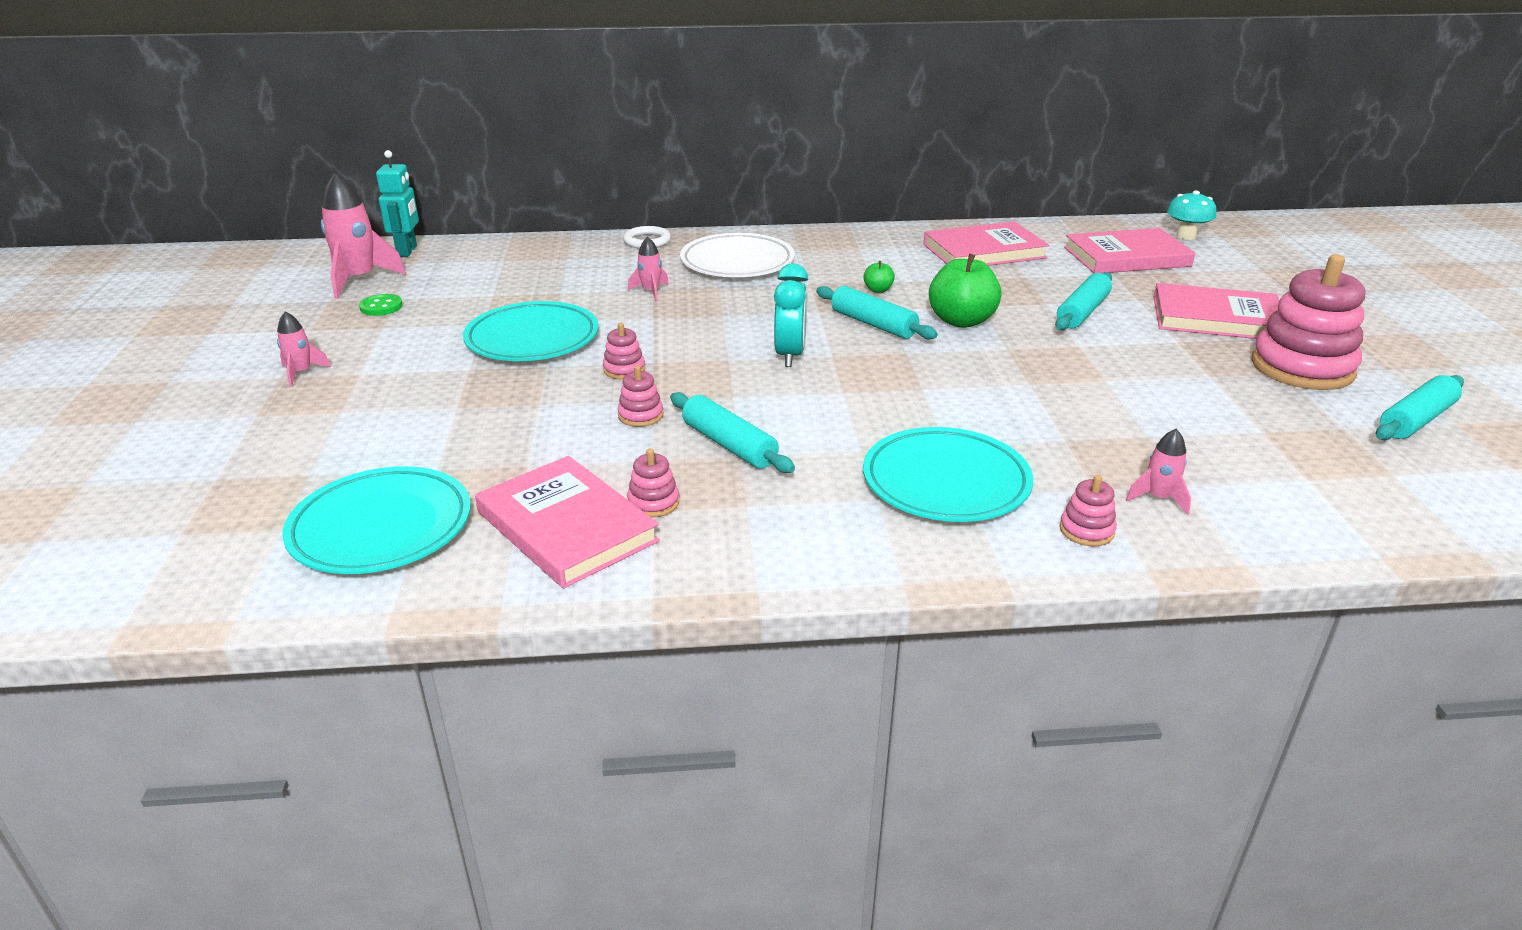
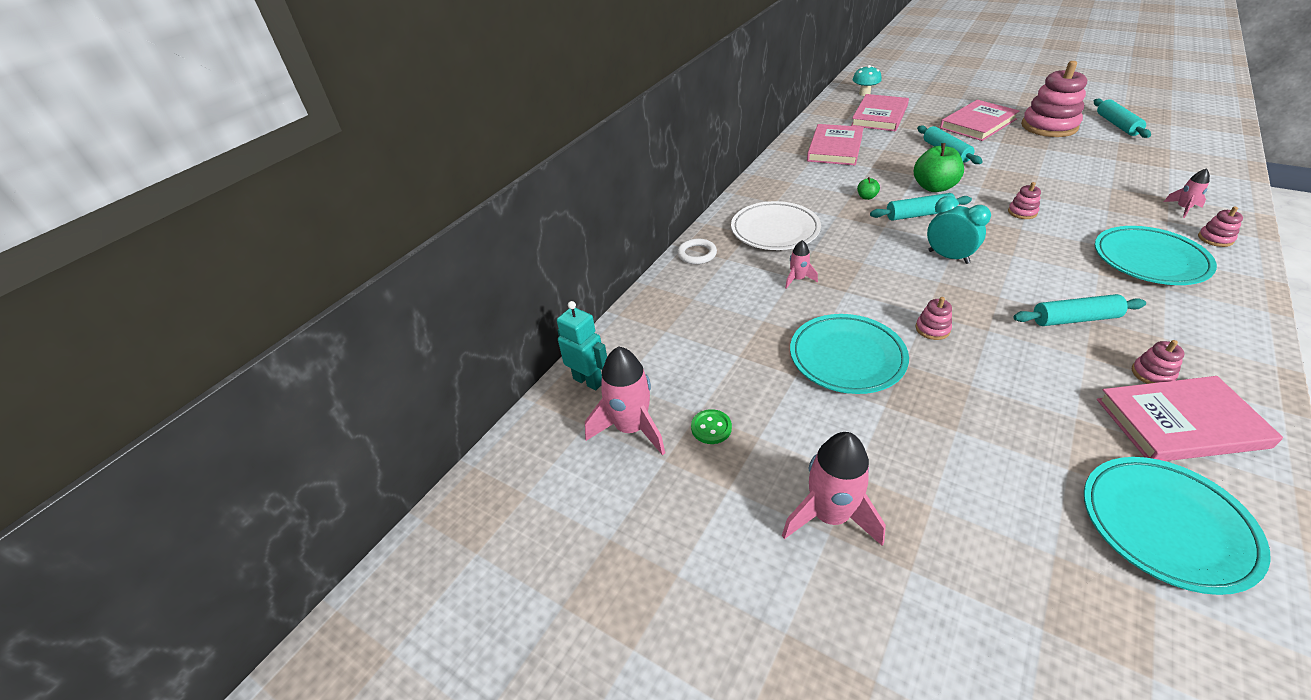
camera: 50 degrees left, 10 degrees up
pink rocket [277,311,331,386] -> pink rocket [782,432,886,546], size x1.92
pink stacking toy [617,366,663,427] -> pink stacking toy moved to [1008,182,1041,219]

